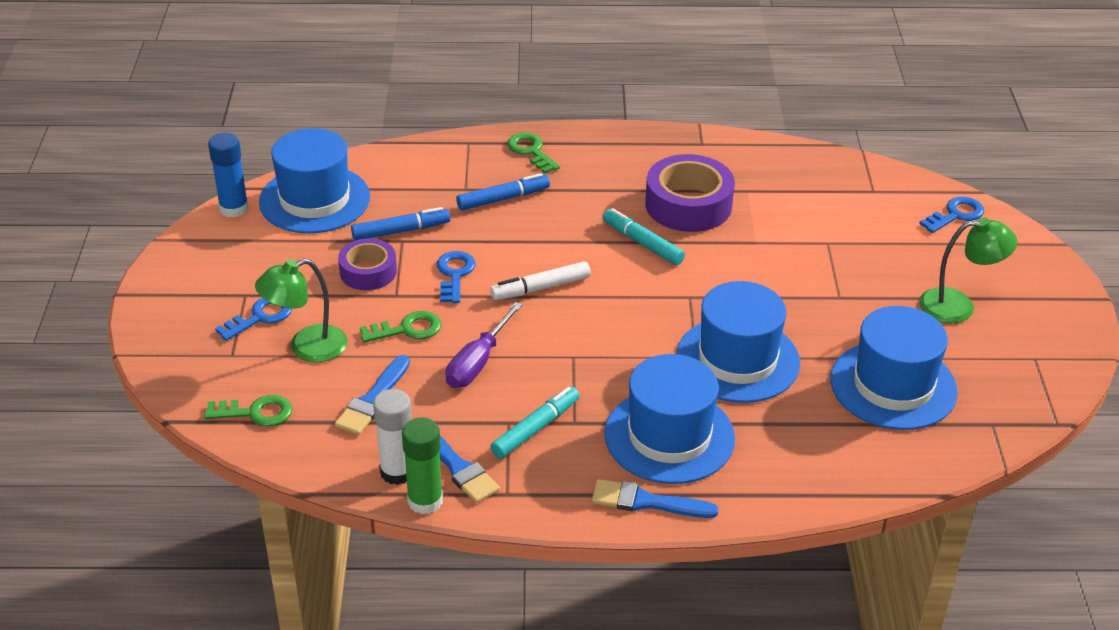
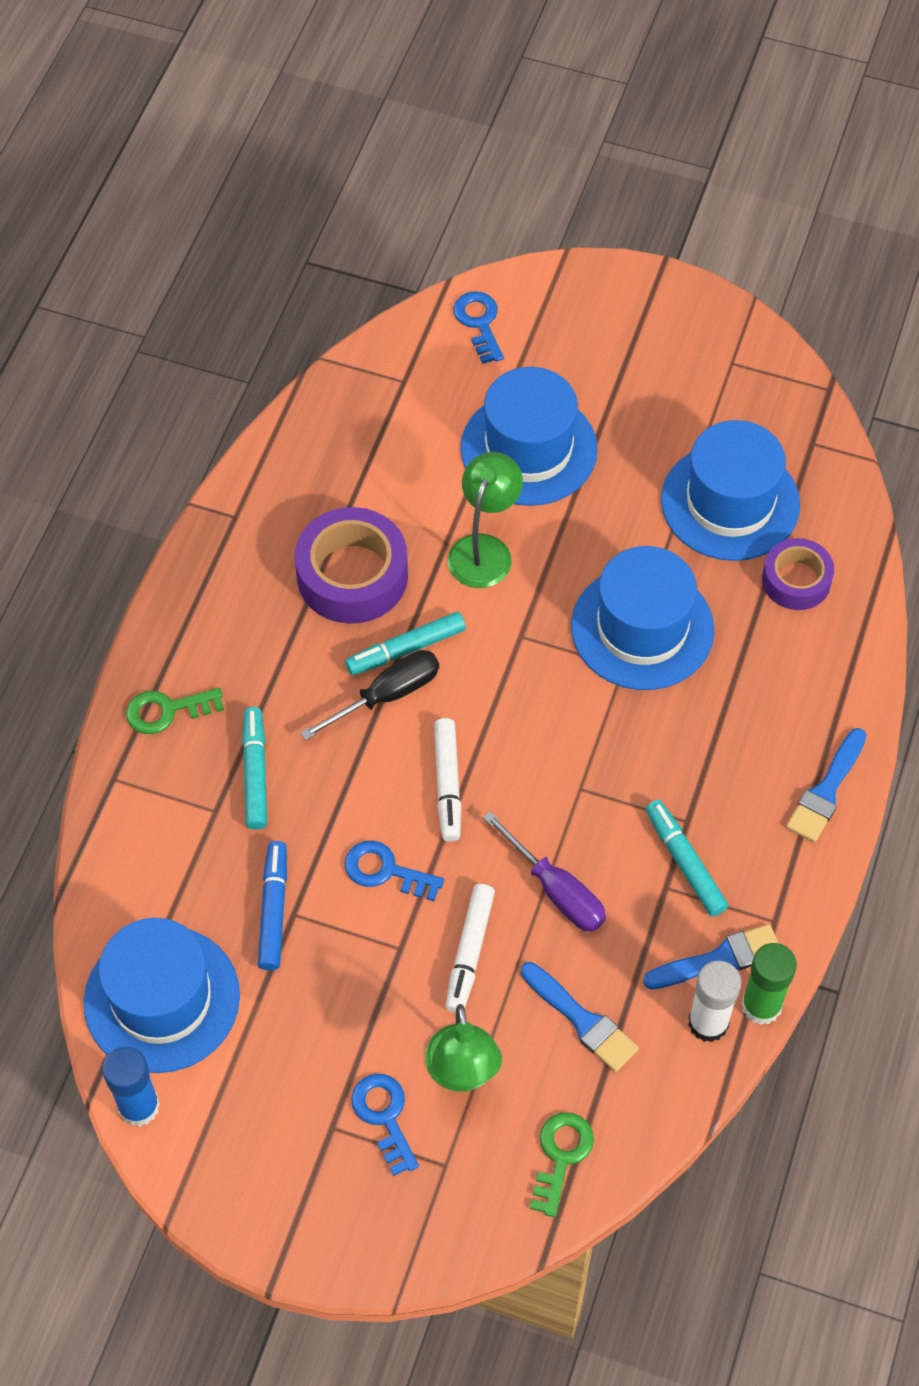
camera: 70 degrees left, 20 degrees up
purple tape [338,238,397,290] -> purple tape moved to [762,538,834,610]
green key [360,311,441,343] -> white marker [446,884,495,1013]
blue marker [456,173,550,210] -> turquoise marker [242,707,267,830]
blue hat [604,354,735,484] -> blue hat moved to [460,367,598,506]
green lamp [919,217,1018,323] -> green lamp moved to [448,452,523,588]
none -> black screwdriver [300,650,439,740]

